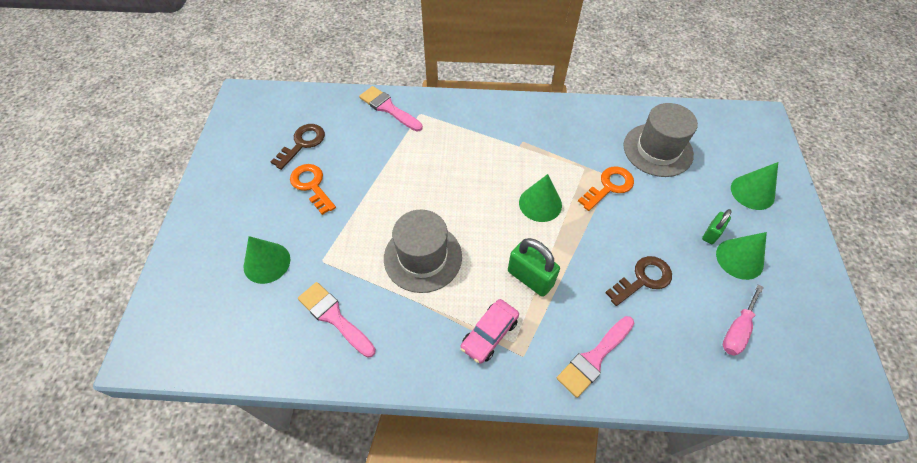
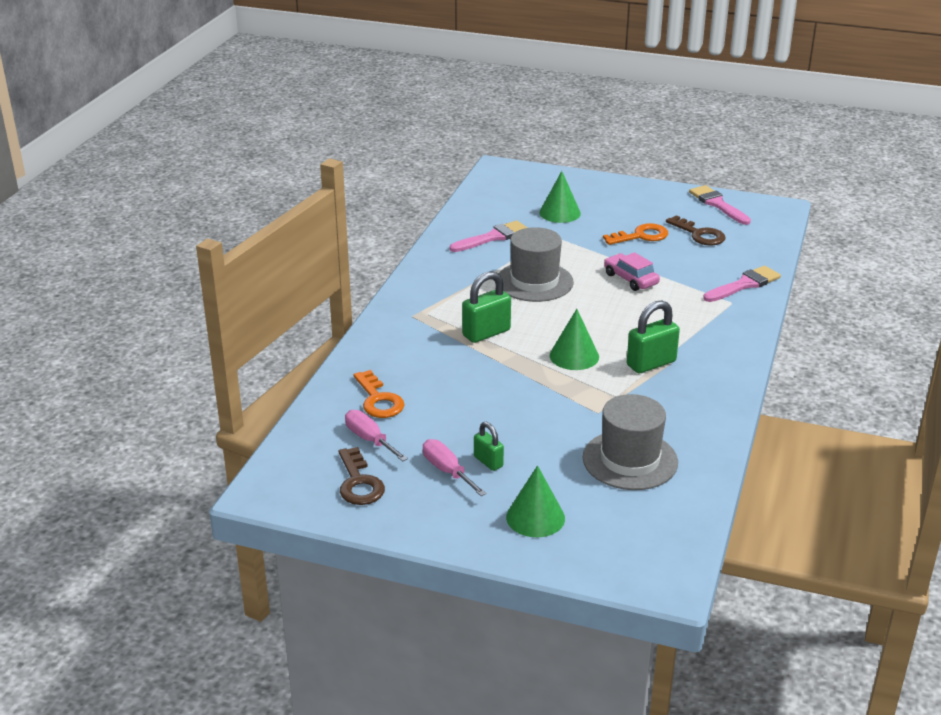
camera: 105 degrees right, 25 degrees down
pink car [461,299,519,364] -> pink car moved to [604,252,660,291]
pink brush [557,316,635,398] -> pink brush moved to [689,185,751,225]
orange key [578,166,634,211] -> orange key moved to [354,370,404,418]
brown key [605,256,672,306] -> brown key moved to [339,447,385,505]
green cone [716,232,767,280] -> pink screwdriver [423,439,487,496]
none -> green padlock [627,300,680,373]

